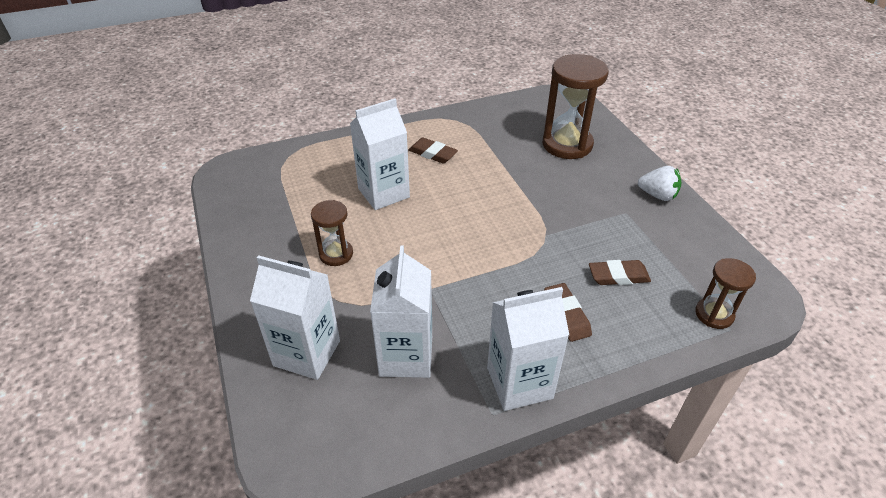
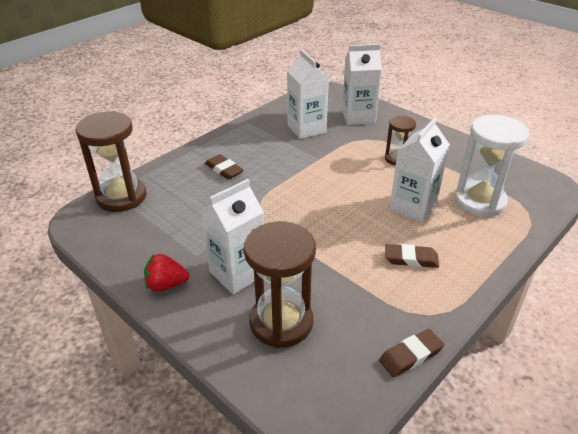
camera: 155 degrees right, 5 degrees down
white carton [487,287,569,411] -> white carton moved to [200,179,264,295]
brown eraser [589,260,651,285] -> brown eraser moved to [379,329,444,377]
white strawberry [638,166,681,201] -> red strawberry [144,254,189,291]
brown hourglass [695,258,756,329] -> brown hourglass [75,111,146,212], size x1.80
none -> white hourglass [455,115,529,217]

